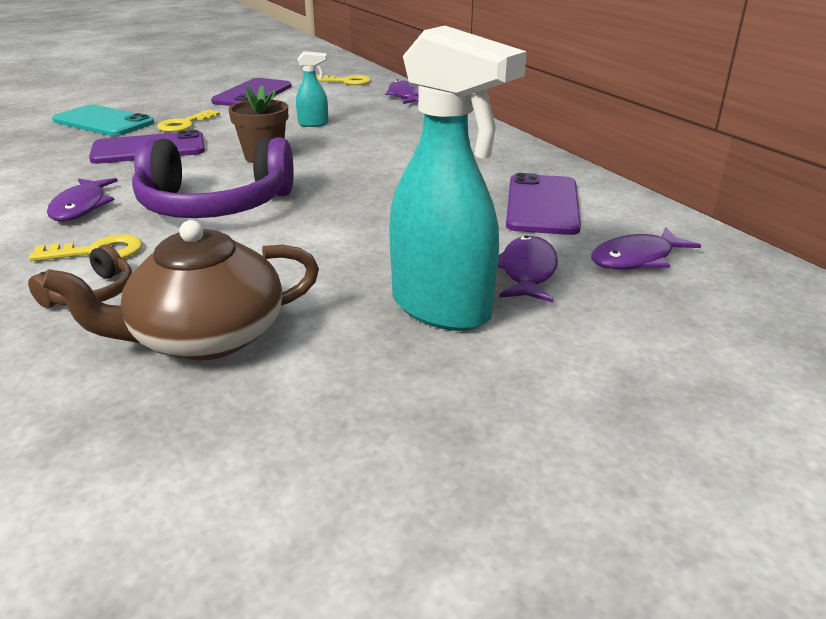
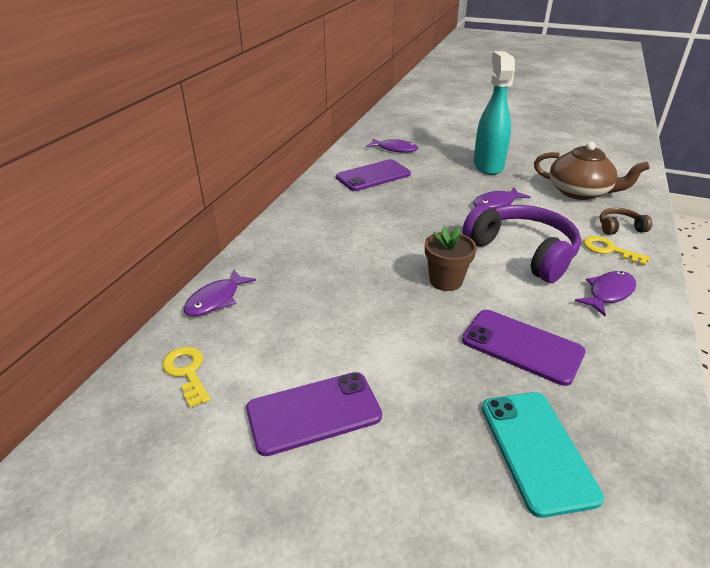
camera: 130 degrees left, 5 degrees up
yellow key [157,110,220,132] -> none
turquoise spray bottle [296,51,328,127] -> none
purple fish [498,235,558,303] -> purple fish moved to [473,187,530,209]

